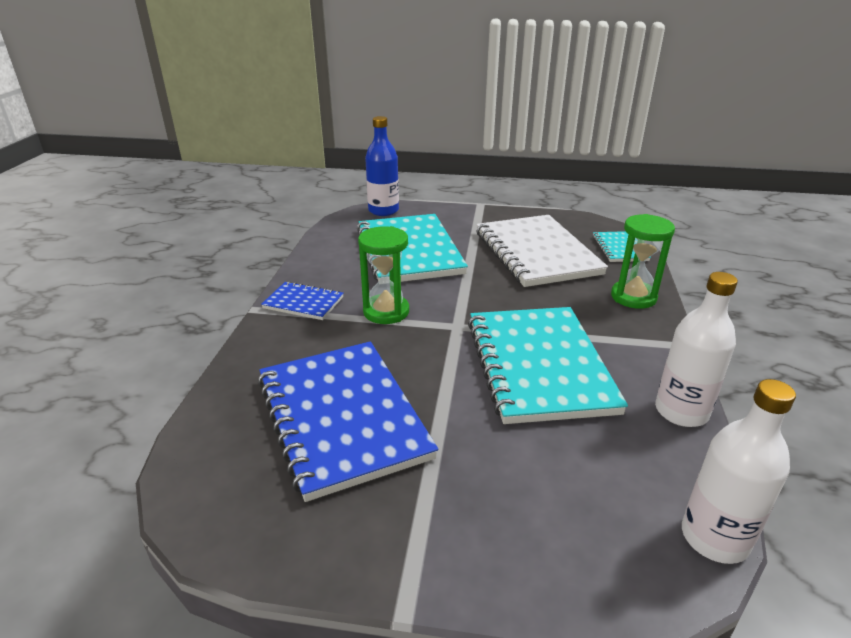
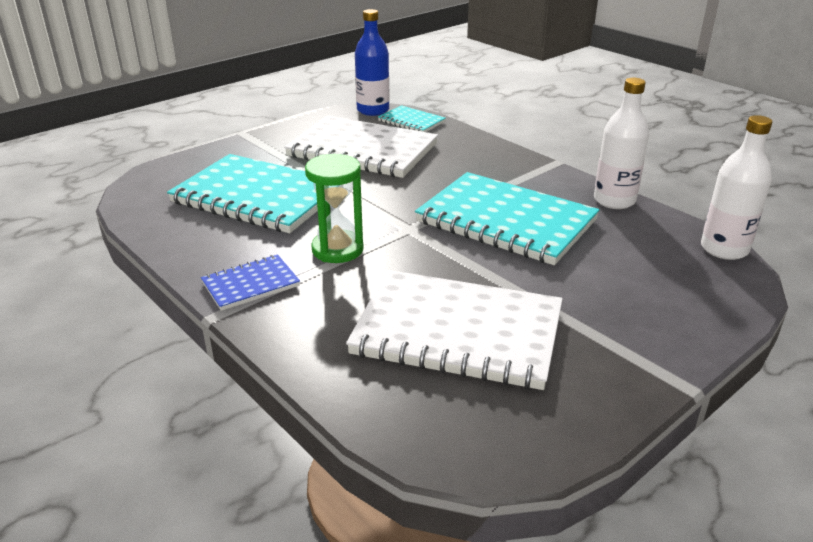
camera: 50 degrees left, 0 degrees up
blue notebook [258,341,438,502] -> white notebook [346,270,563,390]
blue bottle [365,116,399,216] -> blue bottle moved to [355,9,390,116]
green hourglass [611,214,675,309] -> none

